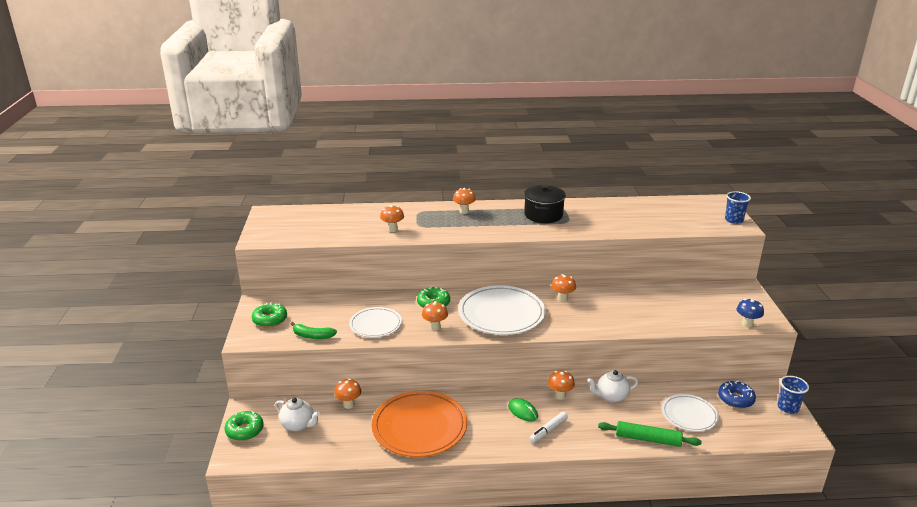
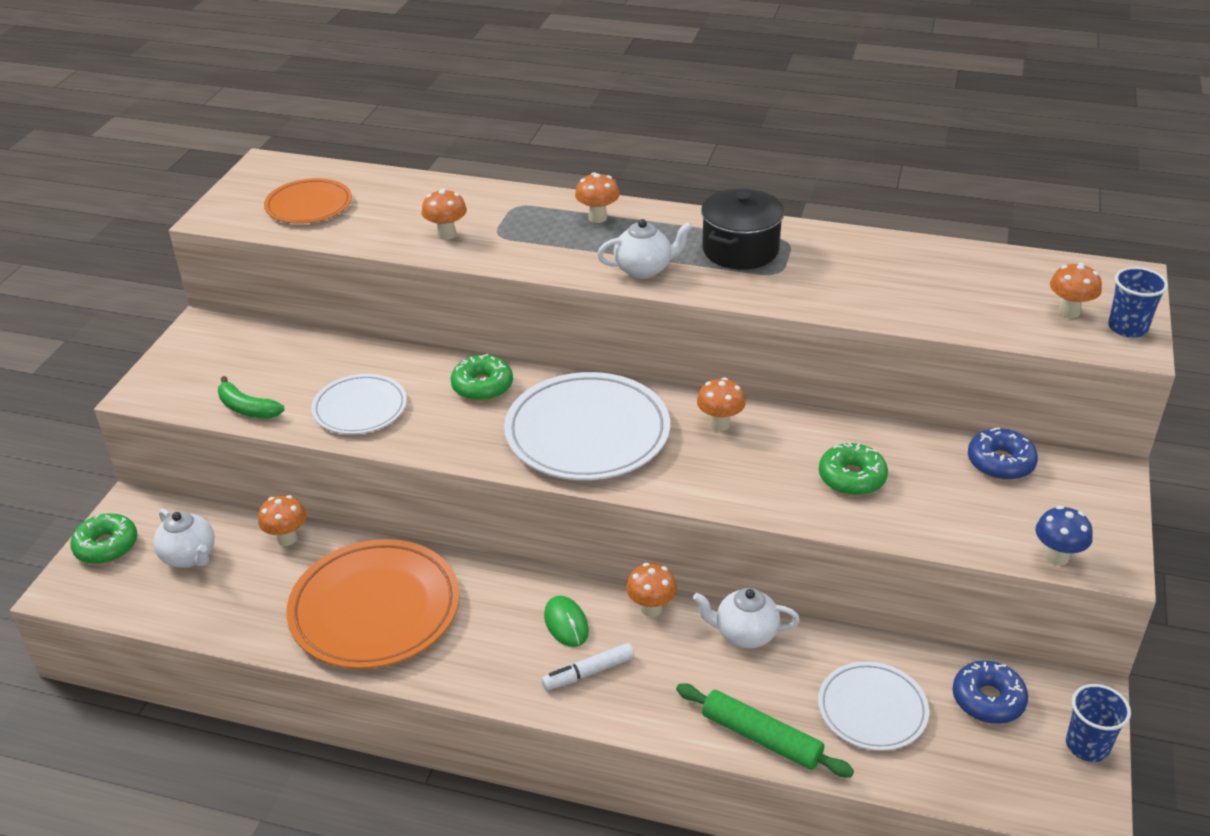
camera: 20 degrees right, 10 degrees up
green donut [252,303,287,327] -> green donut moved to [819,442,888,496]
orange mushroom [422,301,448,331] -> orange mushroom moved to [1050,263,1102,318]
none -> orange plate [264,178,352,224]
none -> white teapot [597,219,692,279]
none -> blue donut [968,428,1038,480]

